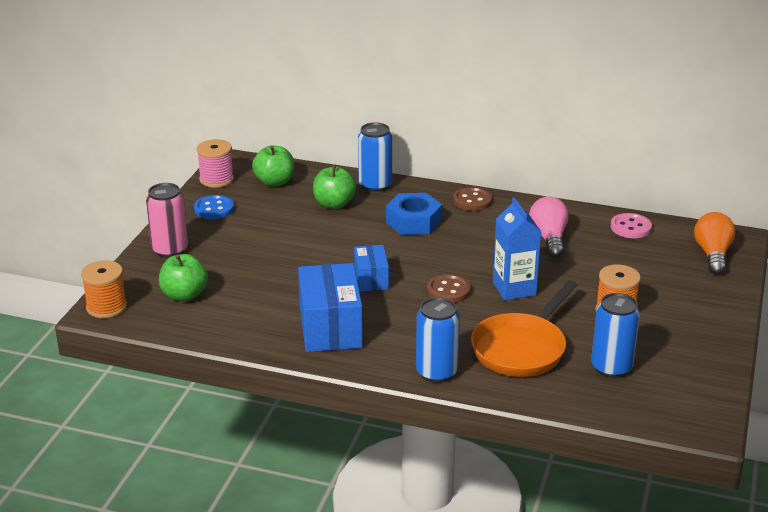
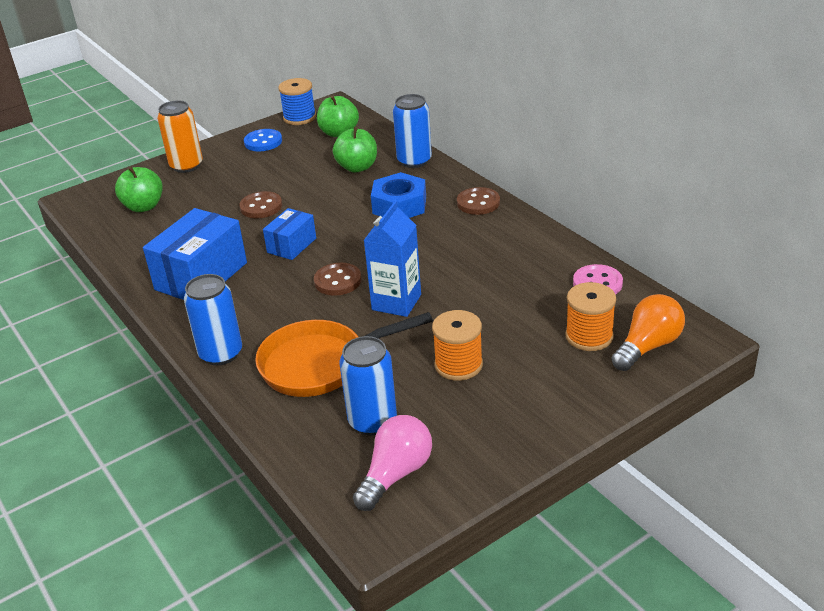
camera: 40 degrees right, 5 degrees up
orange spool [81,260,127,318] -> orange spool moved to [565,282,616,351]
pink can [146,183,188,258] -> orange can [157,100,203,173]
pink spool [197,139,234,188] -> blue spool [278,78,316,125]
pink light bulb [529,196,569,258] -> pink light bulb moved to [353,415,432,511]
none -> brown button [239,191,282,218]

